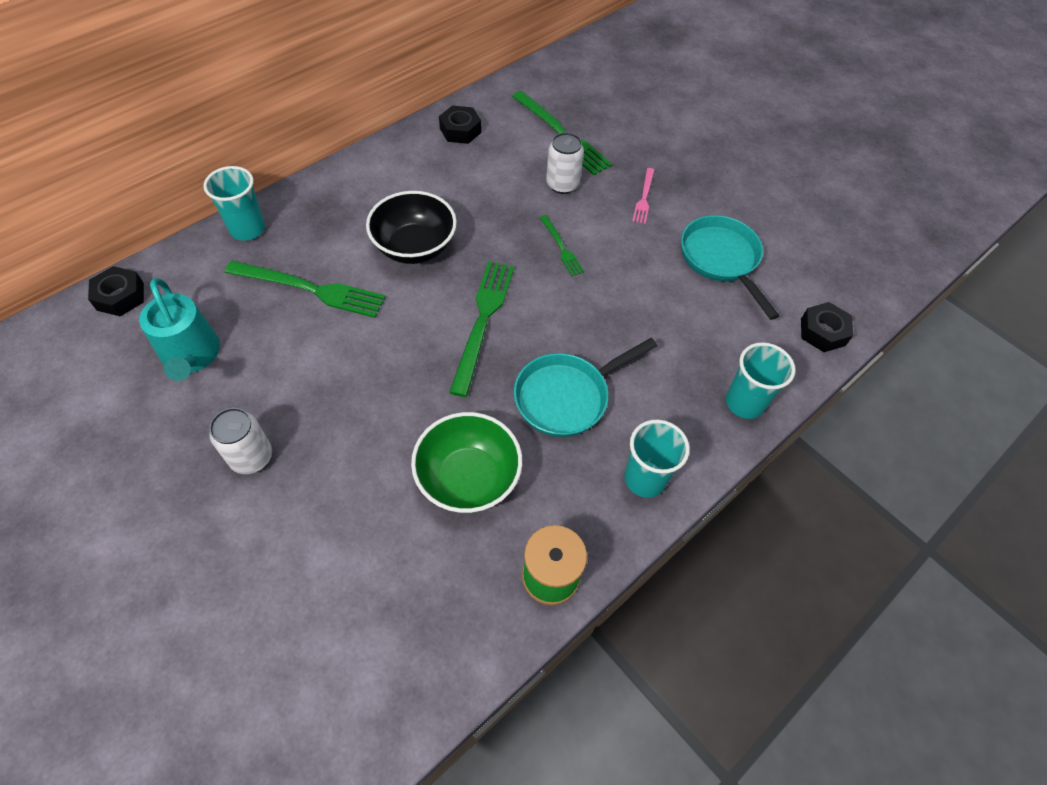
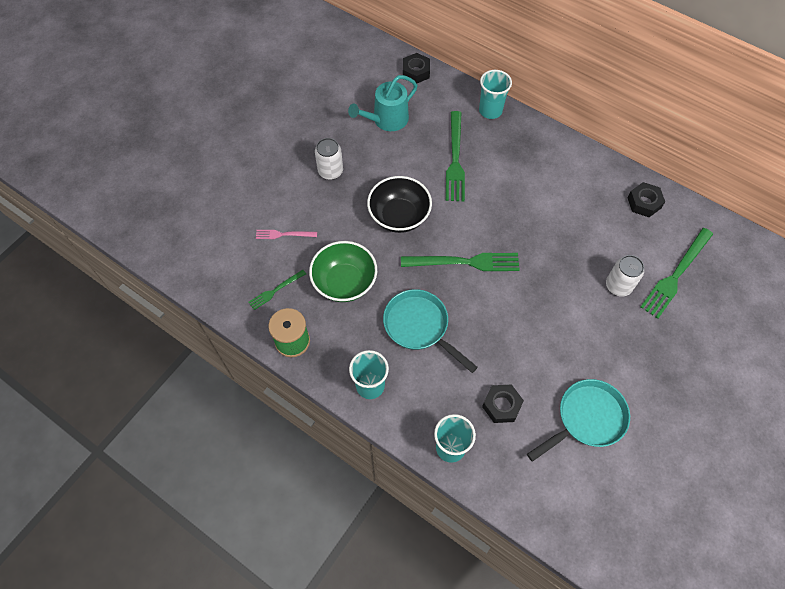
camera: 80 degrees right, 5 degrees up
black bowl [366,191,457,264] -> black bowl moved to [367,176,432,233]
green fork [540,215,584,276] -> green fork moved to [248,270,306,310]
pink fork [632,168,654,224] -> pink fork moved to [256,230,317,239]
black nut [801,302,853,352] -> black nut moved to [482,384,524,423]

